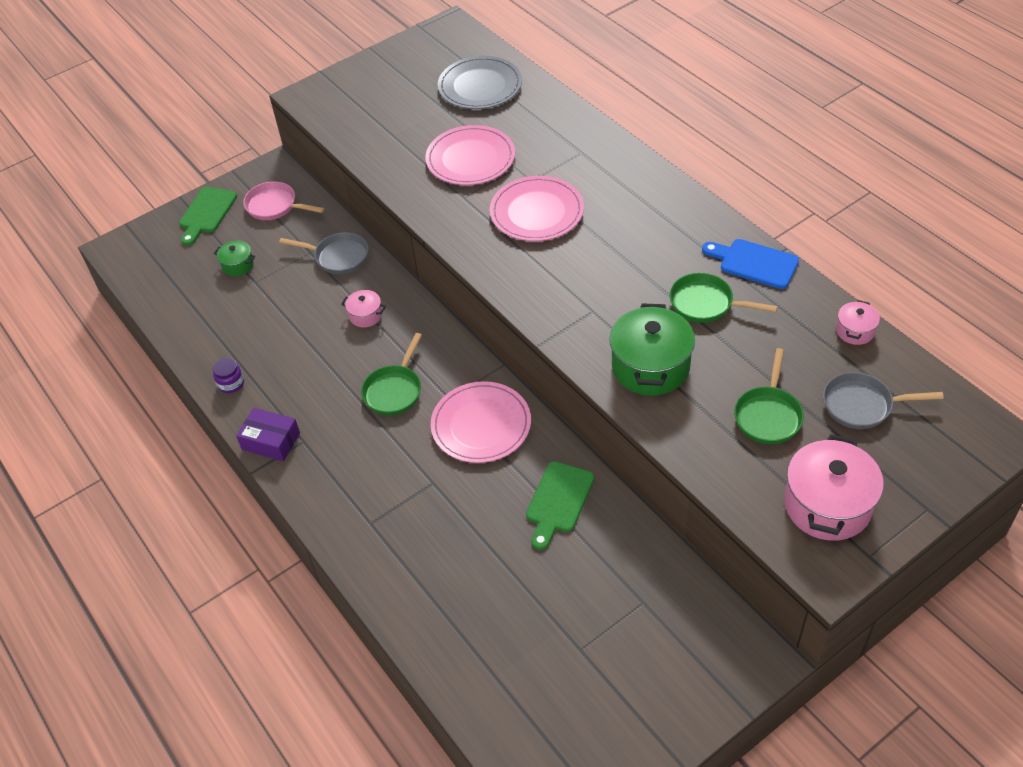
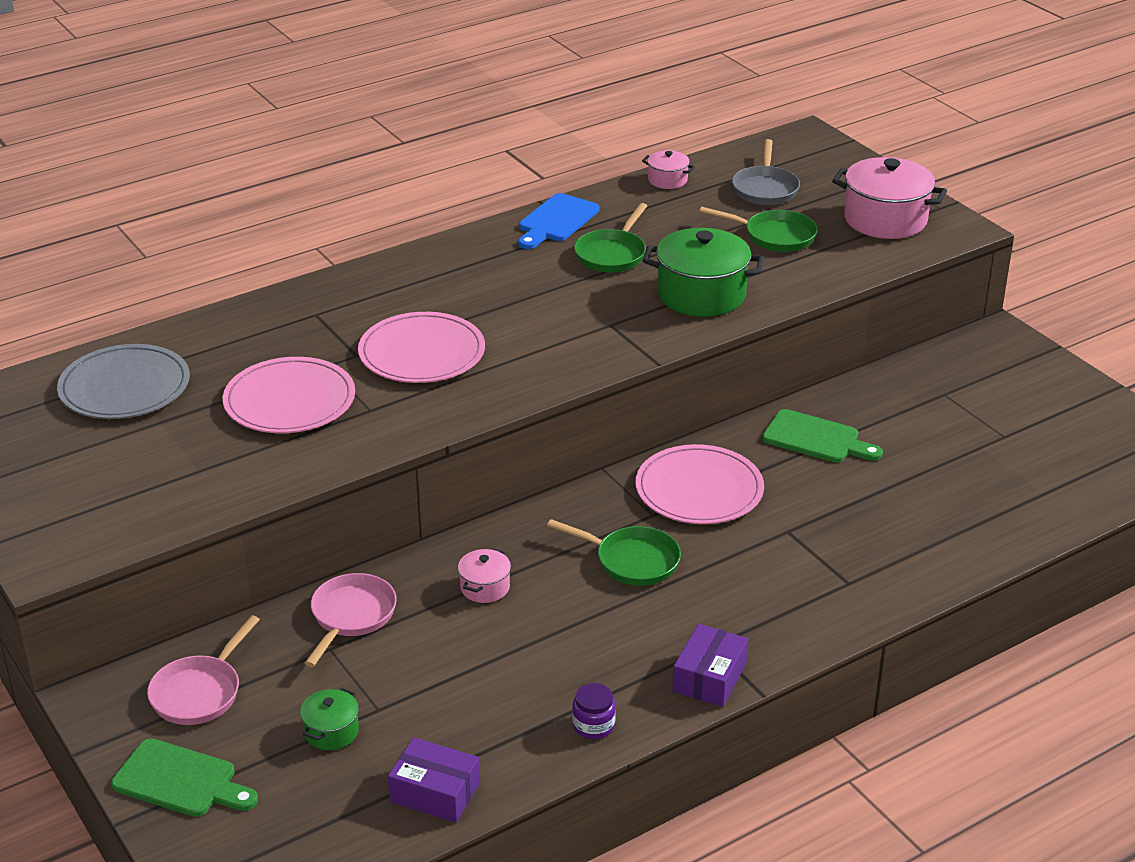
camera: 90 degrees left, 15 degrees down
grey pan [279,232,369,274] -> pink pan [305,573,397,667]
none -> purple box [388,737,480,823]

